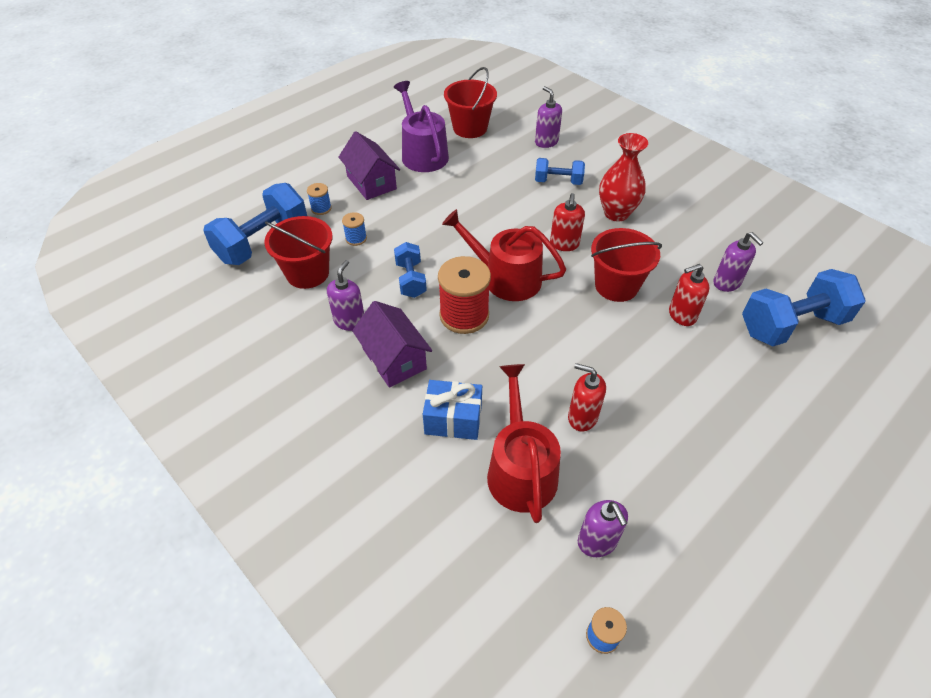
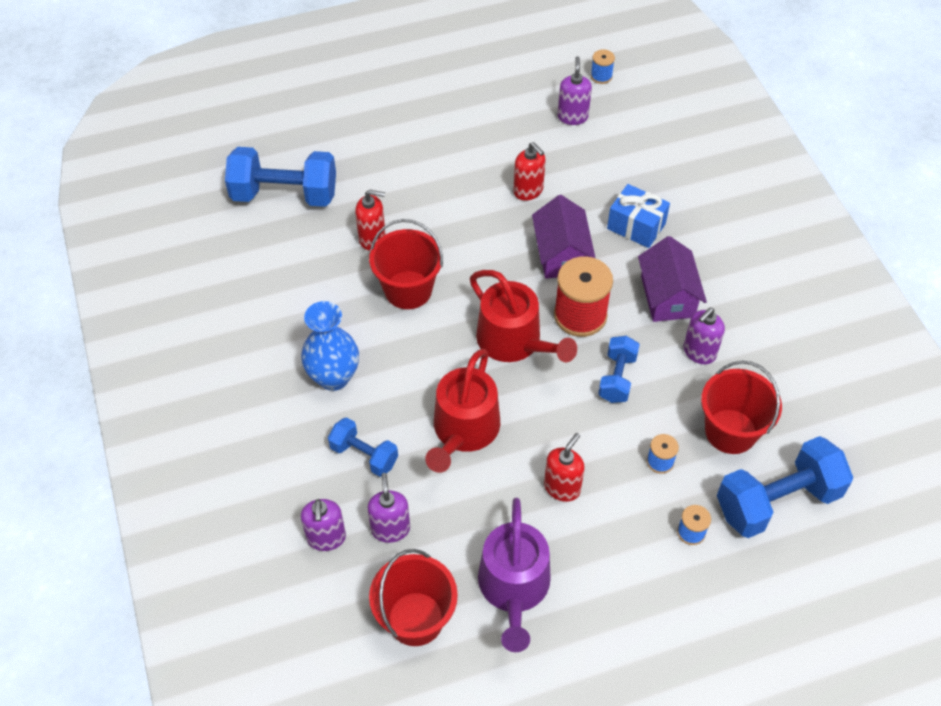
camera: 155 degrees left, 5 degrees up
purple house [338,131,400,200] -> purple house moved to [532,195,595,279]
red watering can [487,364,561,523] -> red watering can moved to [425,349,500,473]
red soap dispenser [550,193,585,251] -> red soap dispenser moved to [544,433,585,502]
red vase [599,133,648,222] -> blue vase [301,301,359,391]
purple soap dispenser [713,232,764,292] -> purple soap dispenser moved to [368,473,410,543]

